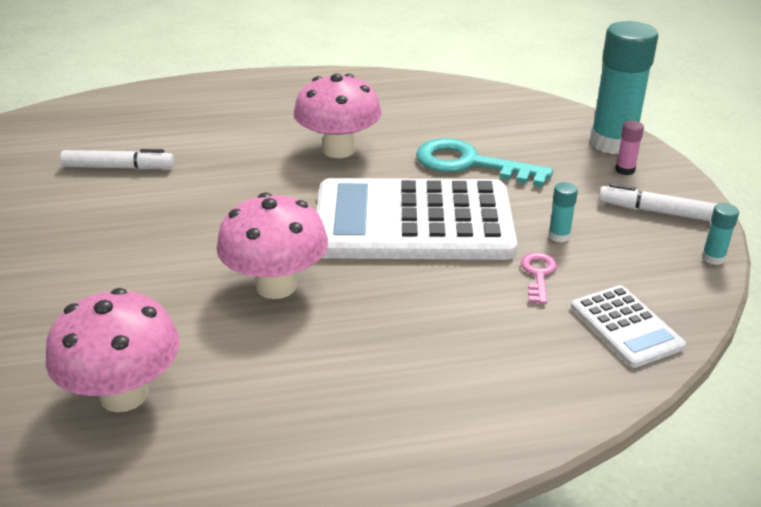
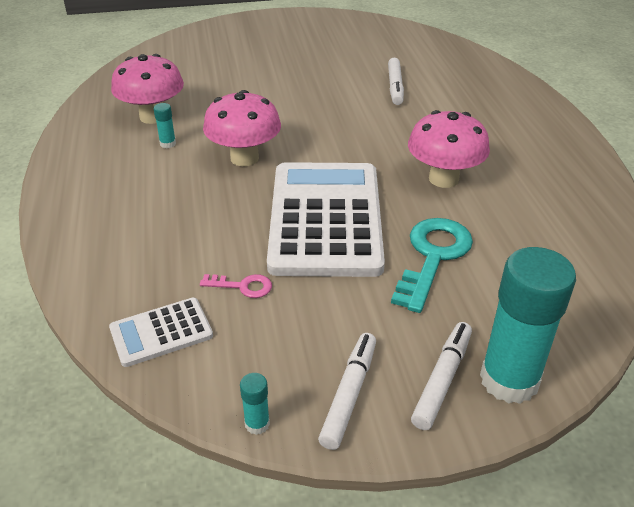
camera: 90 degrees right, 5 degrees up
turquoise glue stick [548,182,578,242] -> turquoise glue stick moved to [154,103,176,148]
pink glue stick [615,120,644,175] -> white marker [411,322,472,430]

